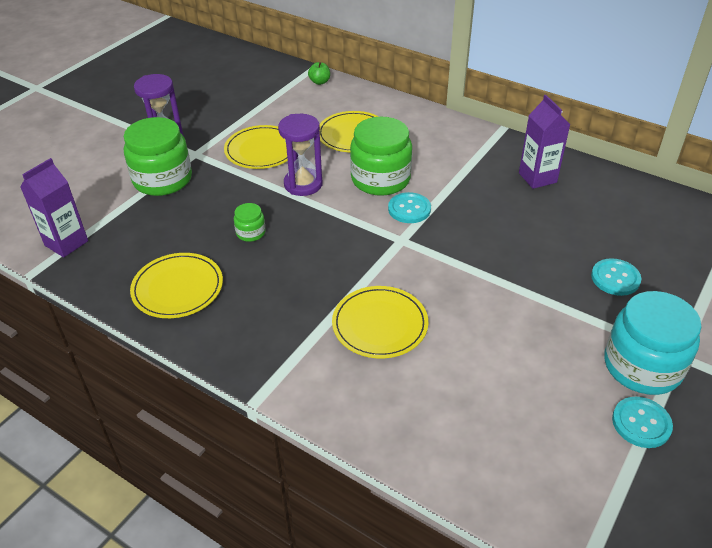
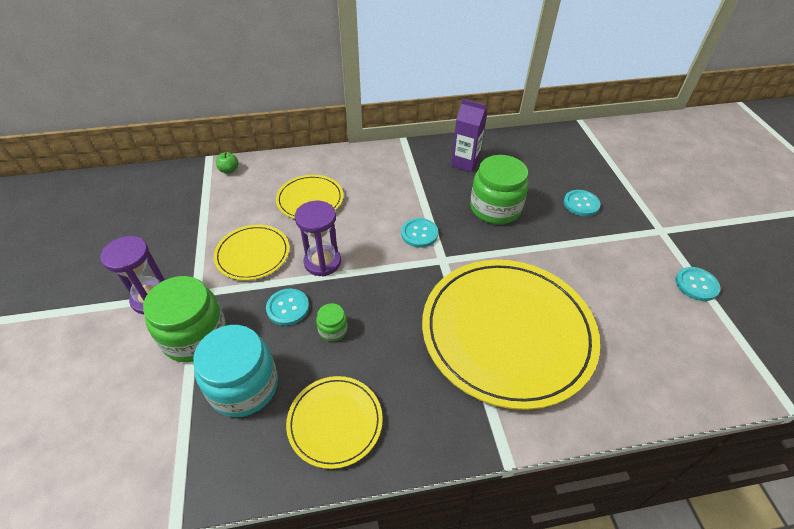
camera: 45 degrees left, 5 degrees up
purple carton [20,158,88,257] -> none
yellow plate [332,286,428,358] -> yellow plate [422,260,600,410], size x2.07
green jar [350,117,412,196] -> green jar moved to [470,155,529,224]
turquoise jar [604,291,701,395] -> turquoise jar moved to [193,325,278,417]
none -> turquoise button [266,288,309,326]

